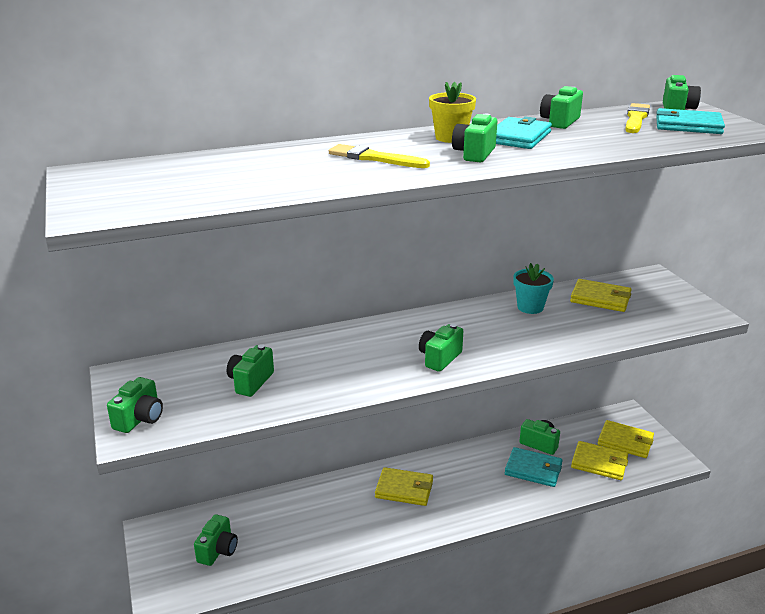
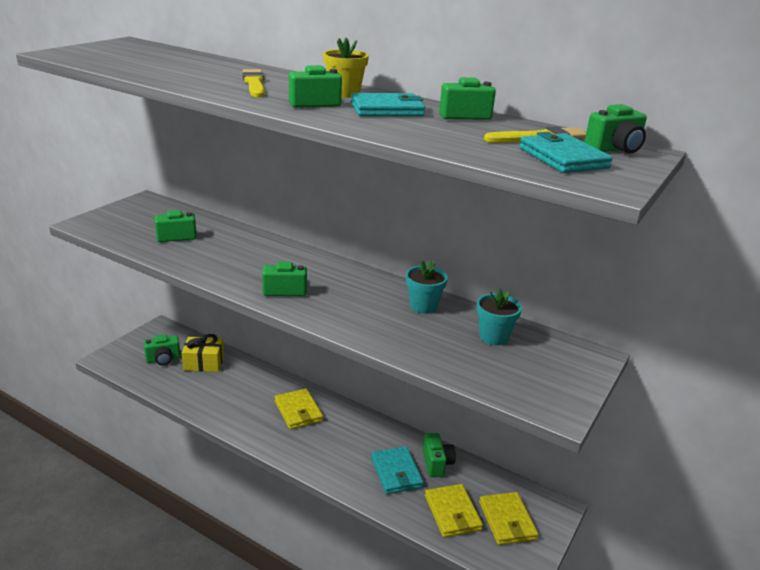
camera: 50 degrees right, 0 degrees up
green camera [107,377,163,433] -> none
yellow wallet [570,279,631,312] -> turquoise flower pot [477,289,522,345]
none -> yellow gift [182,334,224,372]

